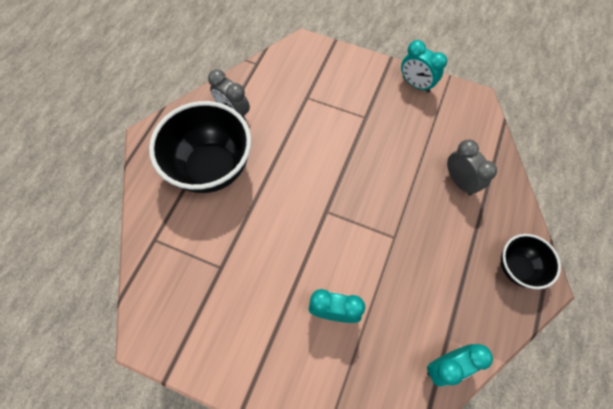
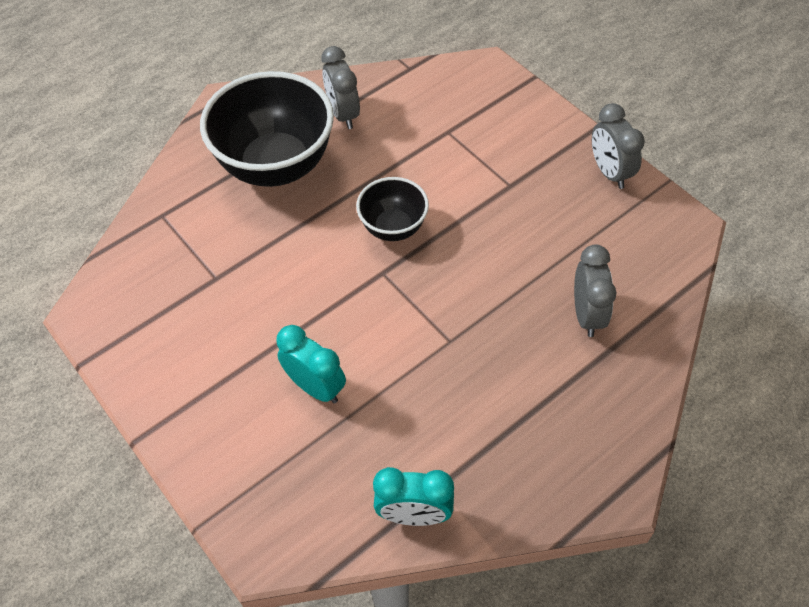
camera: 30 degrees right, 10 degrees down
turquoise clock [401,40,447,93] -> grey clock [592,103,645,189]
black bowl [501,234,561,289] -> black bowl moved to [356,177,429,241]

